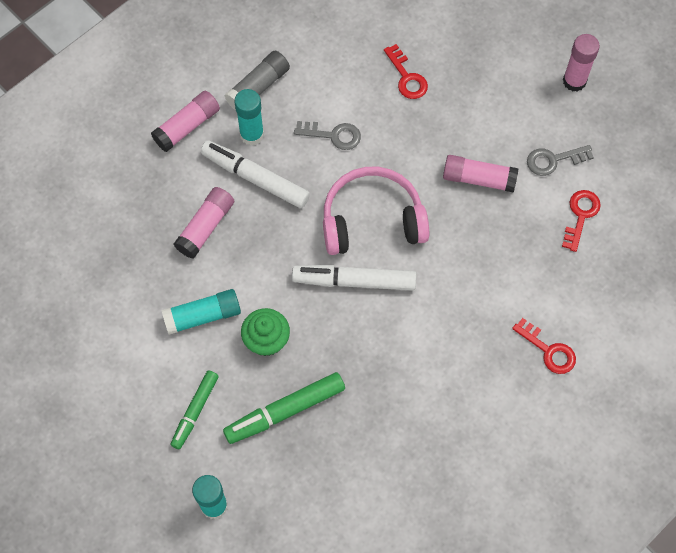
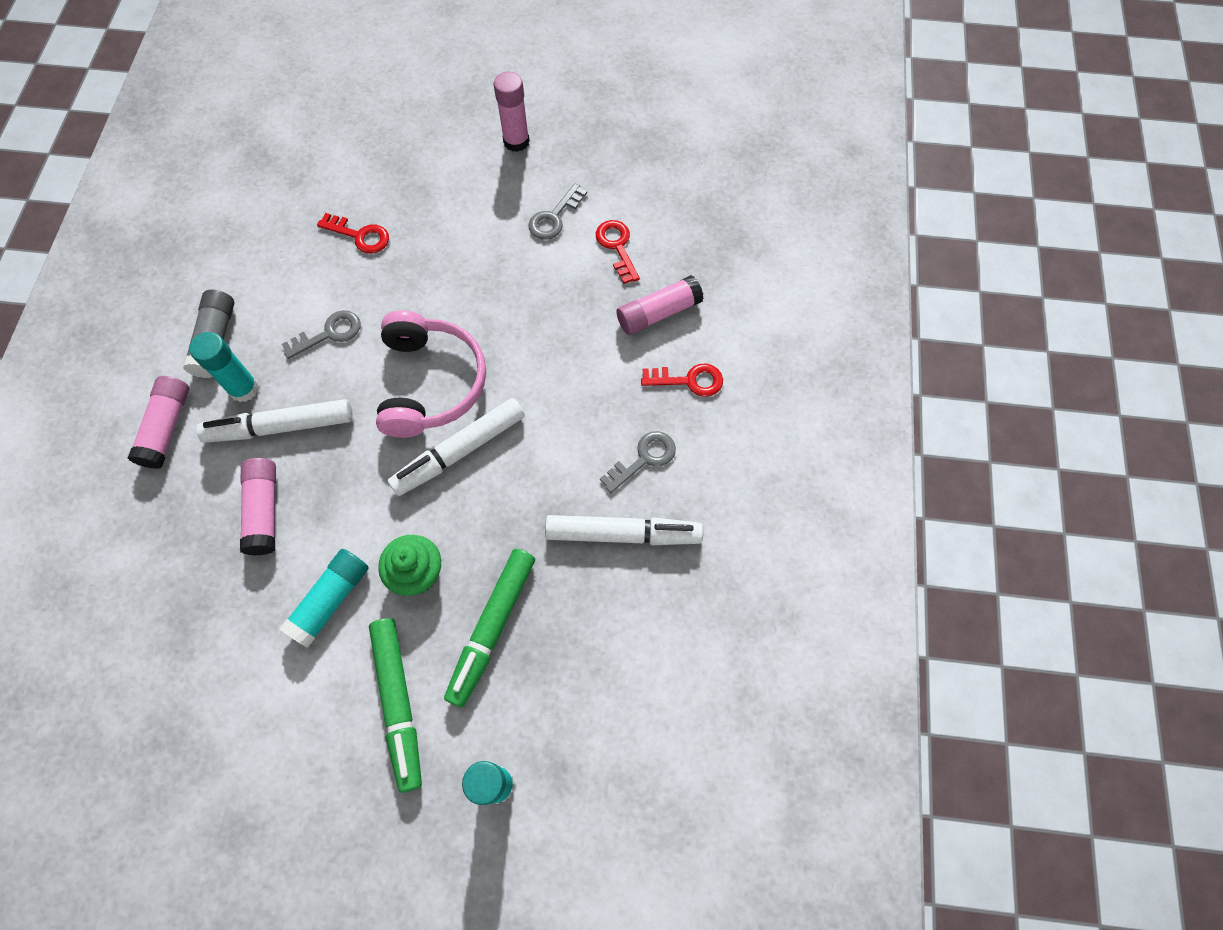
camera: 40 degrees left, 0 degrees up
green marker [170,370,219,449] -> green marker [369,618,422,793], size x1.52
pink headphones [323,167,429,255] -> pink headphones turned 135 degrees clockwise [376,310,486,438]
pink glue stick [443,155,519,193] -> pink glue stick moved to [617,275,704,335]
none -> white marker [545,515,703,545]
none -> grey key [600,431,676,493]

